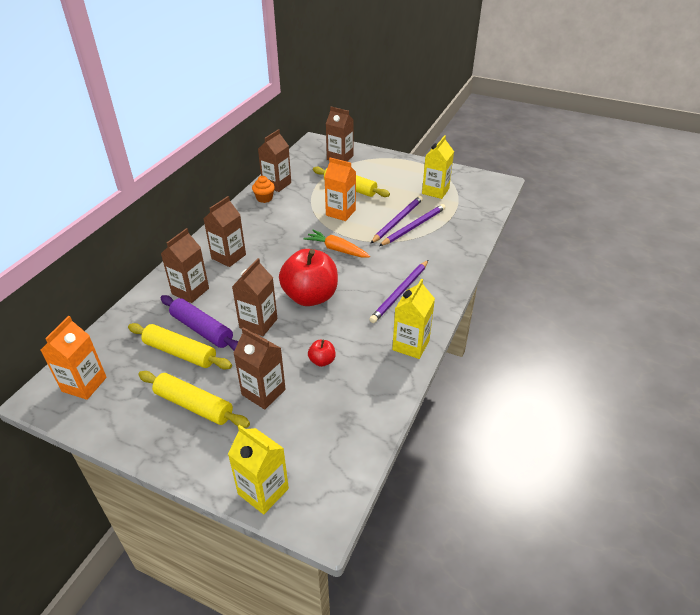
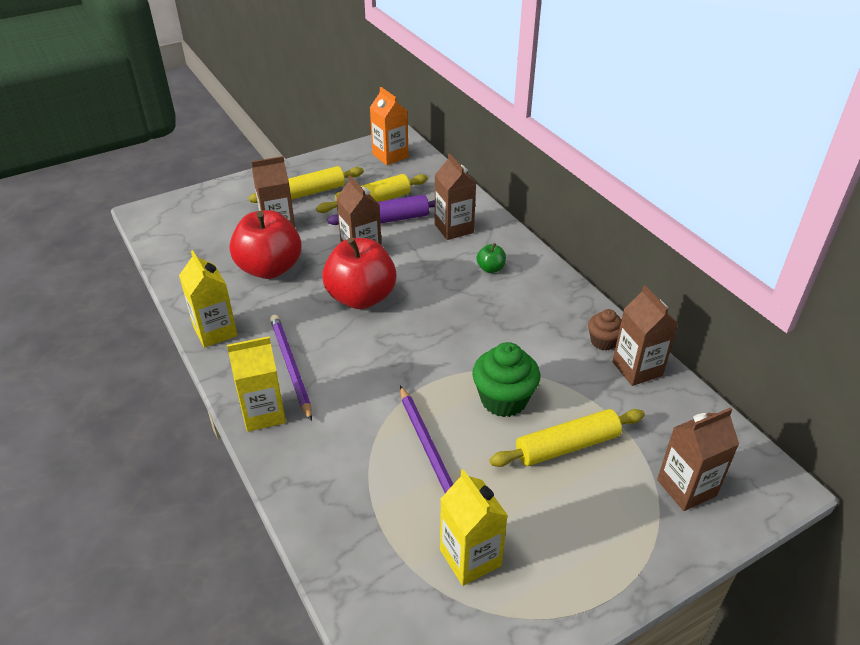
camera: 125 degrees right, 0 degrees up
brown carton [204,196,246,267] -> green apple [476,243,506,273]
yellow carton [228,425,289,515] -> yellow carton moved to [227,336,286,432]
orange cupcake [252,176,275,203] -> brown cupcake [588,309,621,351]
orange carrot [303,230,370,258] -> none
red apple [308,340,336,367] -> red apple [229,210,302,279], size x2.34
orange carton [325,157,356,221] -> green cupcake [472,342,540,417]
purple pencil [379,204,446,246] -> none

